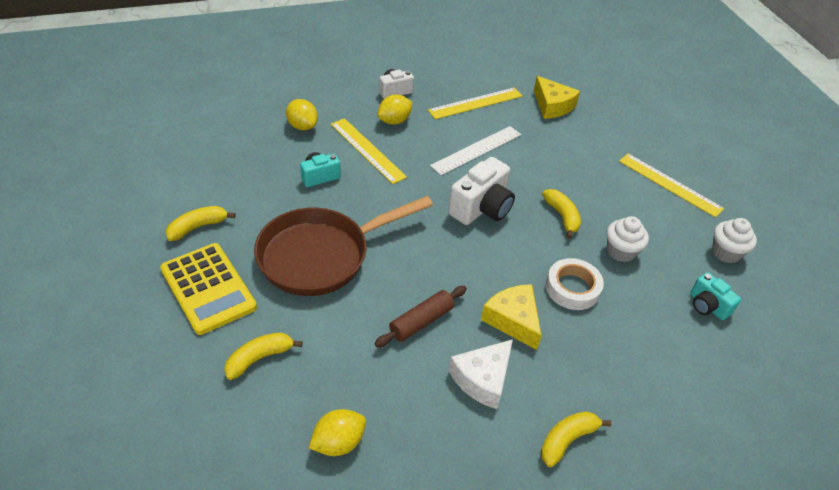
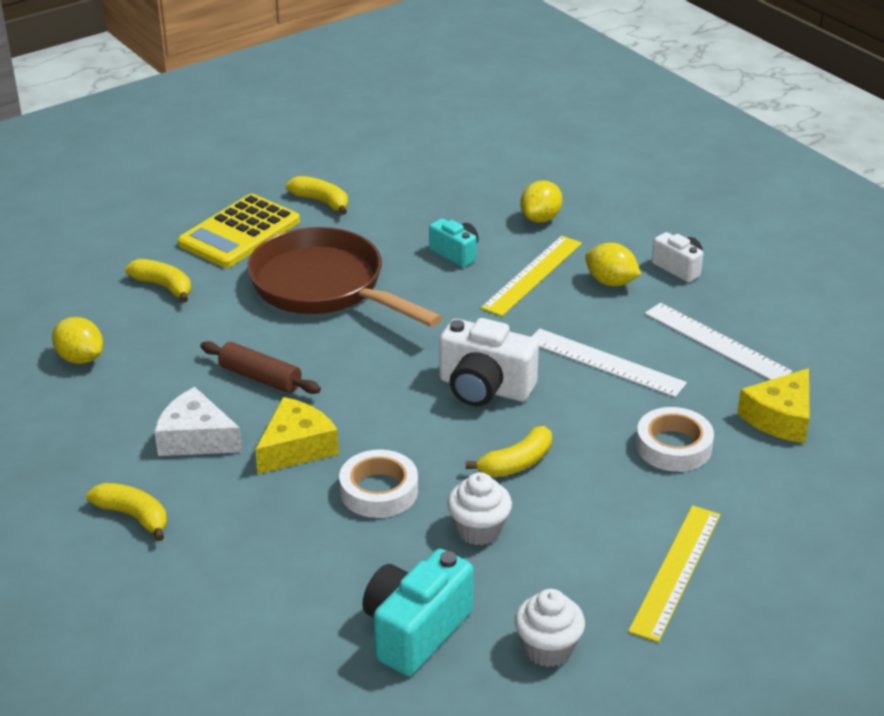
camera: 75 degrees right, 10 degrees down
yellow ruler [428,87,523,119] -> white ruler [645,303,792,380]
turquoise camera [690,272,741,320] -> turquoise camera [362,549,473,676], size x1.69
none -> white tape [636,407,714,472]

